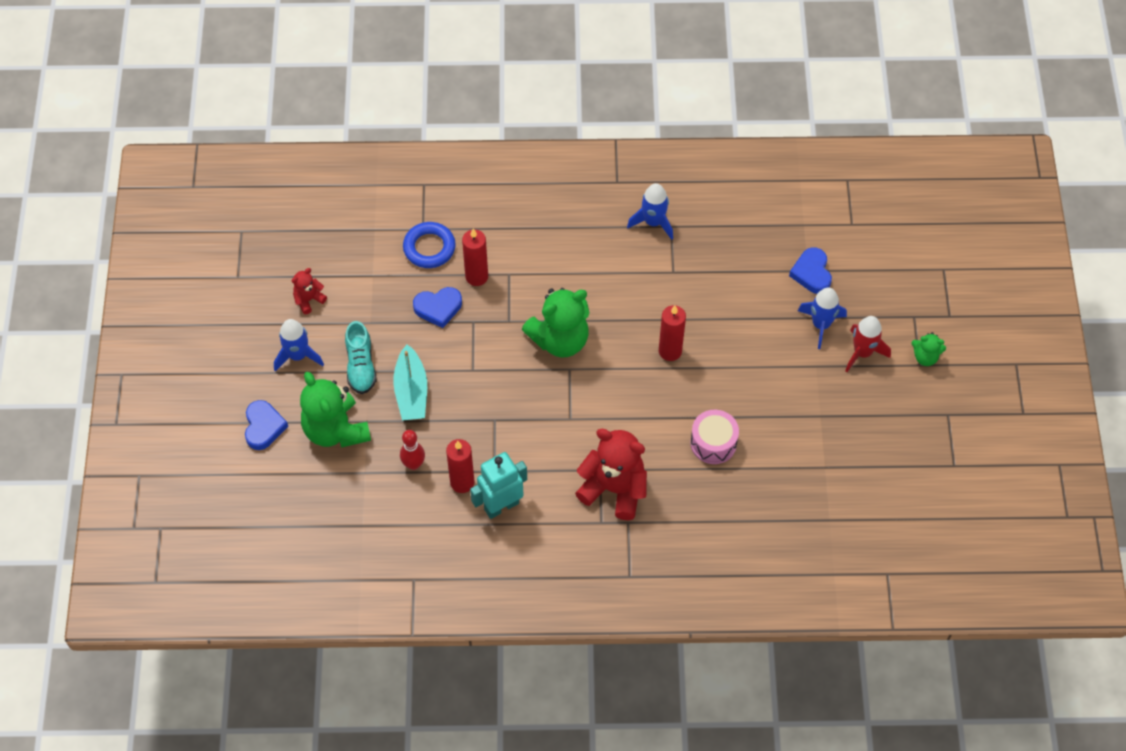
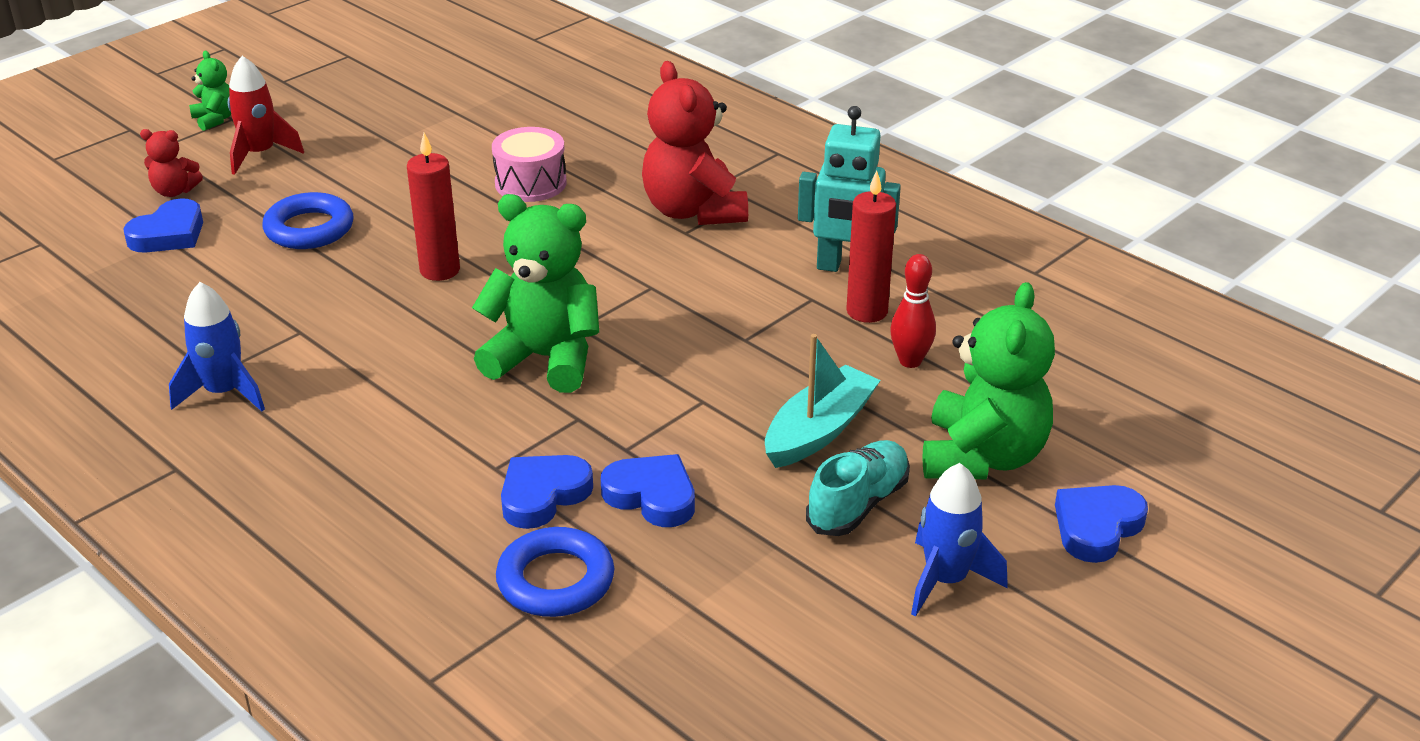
camera: 135 degrees left, 25 degrees down
red teddy bear [292,268,327,314] -> red teddy bear moved to [140,129,203,197]
red candle [462,229,488,286] -> blue heart [501,455,593,529]
blue rocket [798,287,847,349] -> none
none -> blue ring [262,192,353,249]

